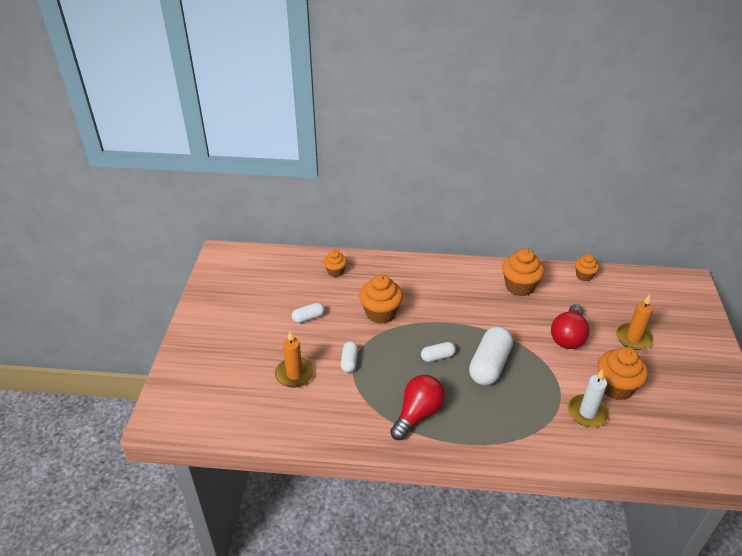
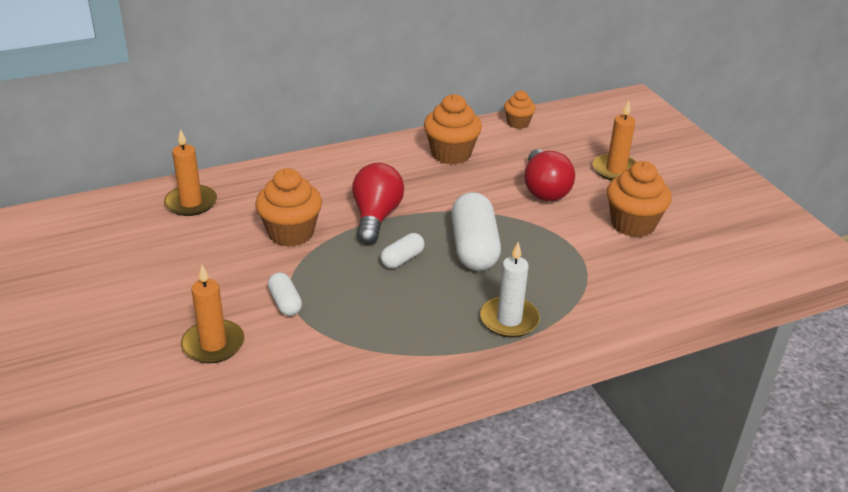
camera: 30 degrees left, 5 degrees down
white capsule [292,303,325,323] -> none
orange cupcake [323,250,347,277] -> orange candle [164,129,217,216]
red light bulb [390,375,445,440] -> red light bulb moved to [352,163,404,245]
white candle [568,369,610,427] -> white candle moved to [480,242,540,338]

